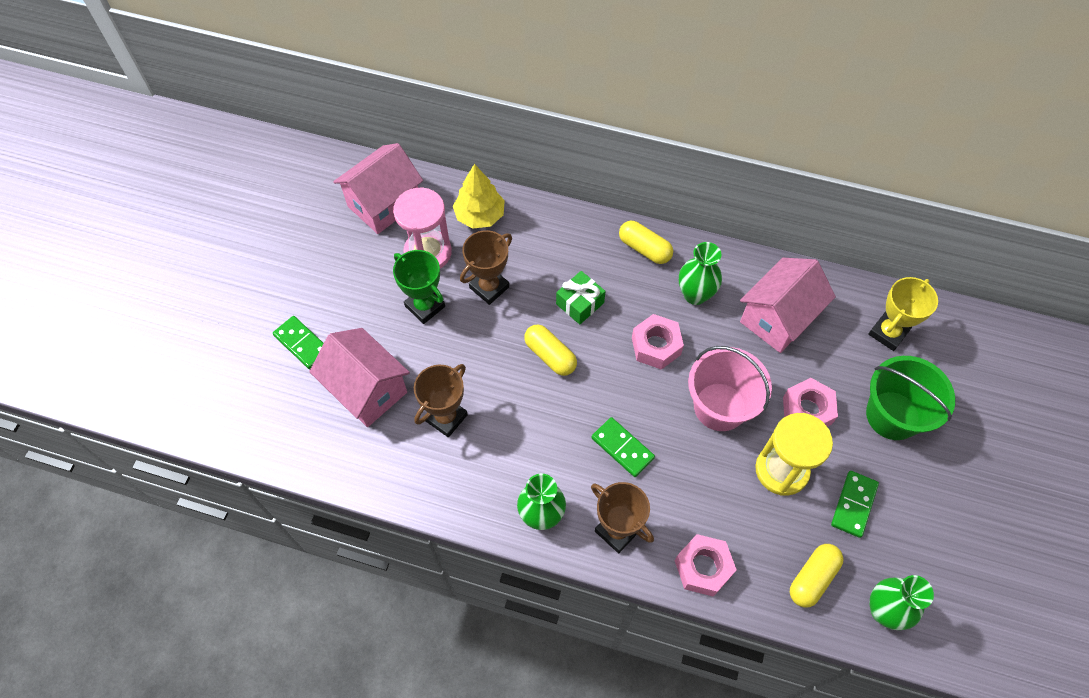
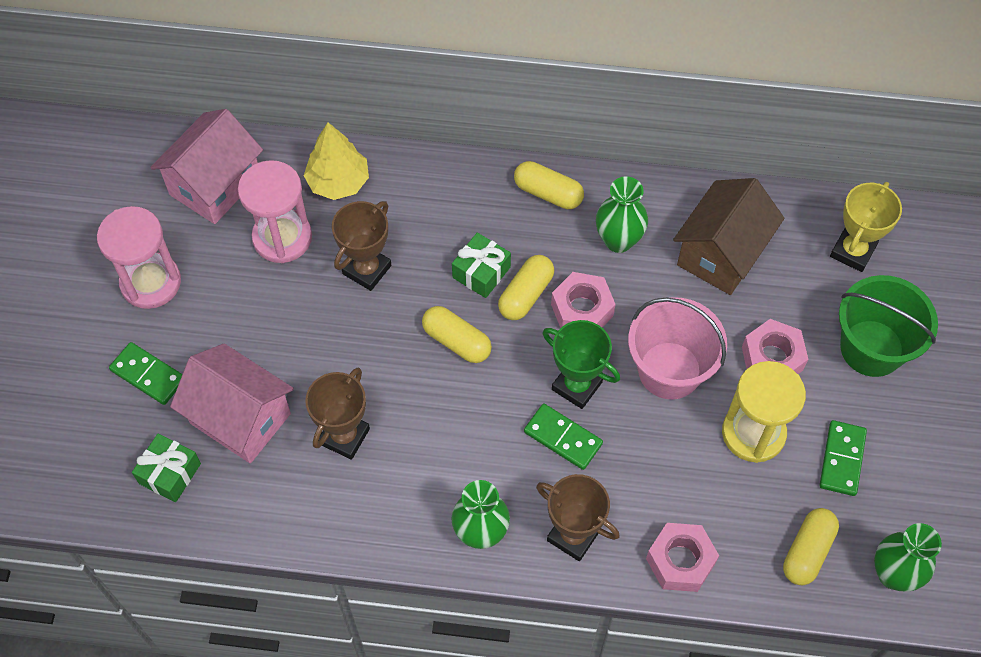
camera: 10 degrees left, 0 degrees up
green trophy [393,250,445,324] -> green trophy moved to [542,320,620,409]
pink house [740,258,836,353] -> brown house [673,178,785,295]
none -> pink hourglass [97,206,181,309]
none -> green gift [132,433,201,502]
none -> yellow capsule [498,255,554,320]

